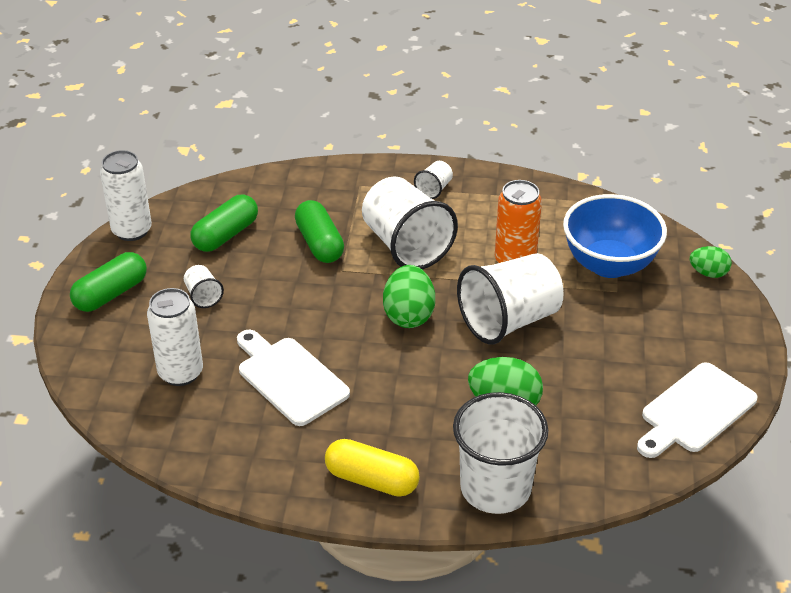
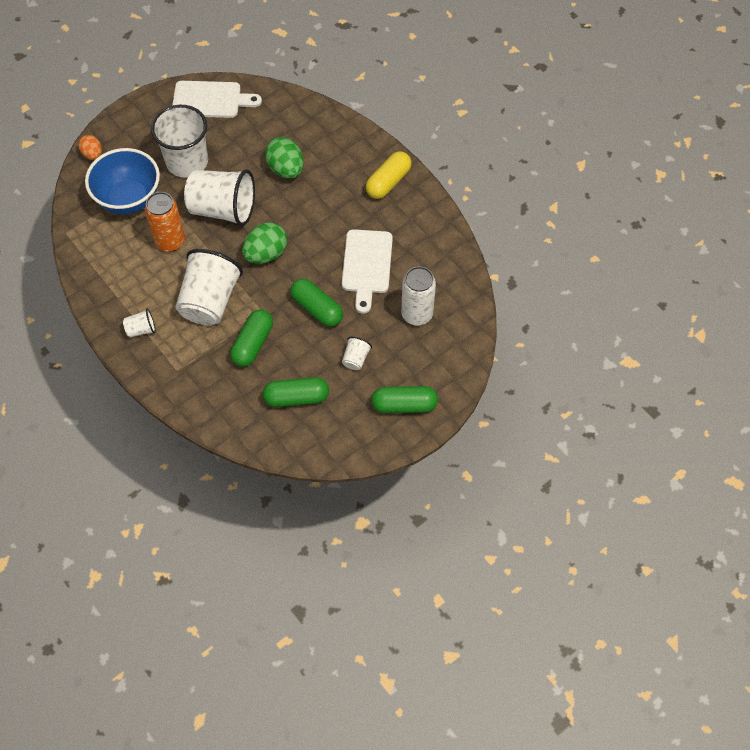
camera: 135 degrees left, 20 degrees up
white can [100,150,152,241] -> none
yellow capsule [325,439,420,497] -> yellow capsule turned 60 degrees clockwise [366,151,412,199]
white cup [453,392,549,514] -> white cup moved to [151,105,208,178]
green egg [690,246,732,278] -> orange egg [78,135,102,160]
none -> green capsule [290,278,343,327]

